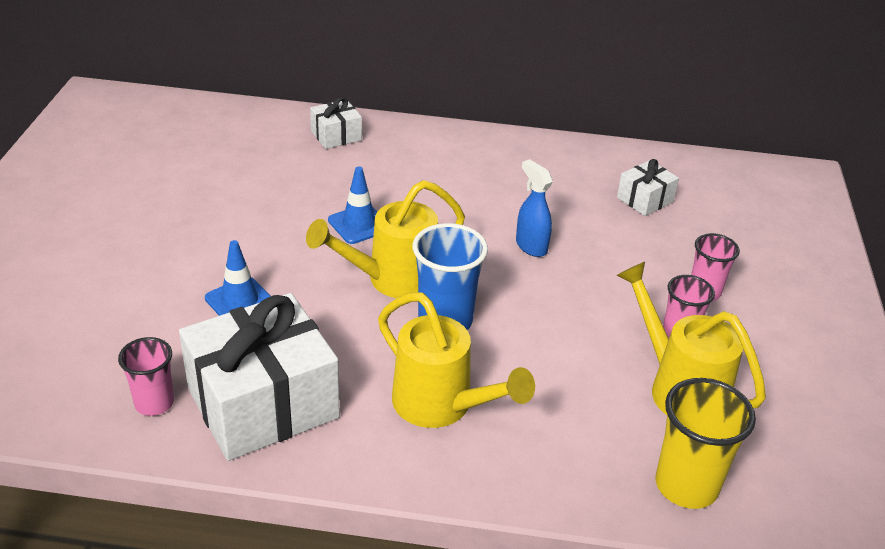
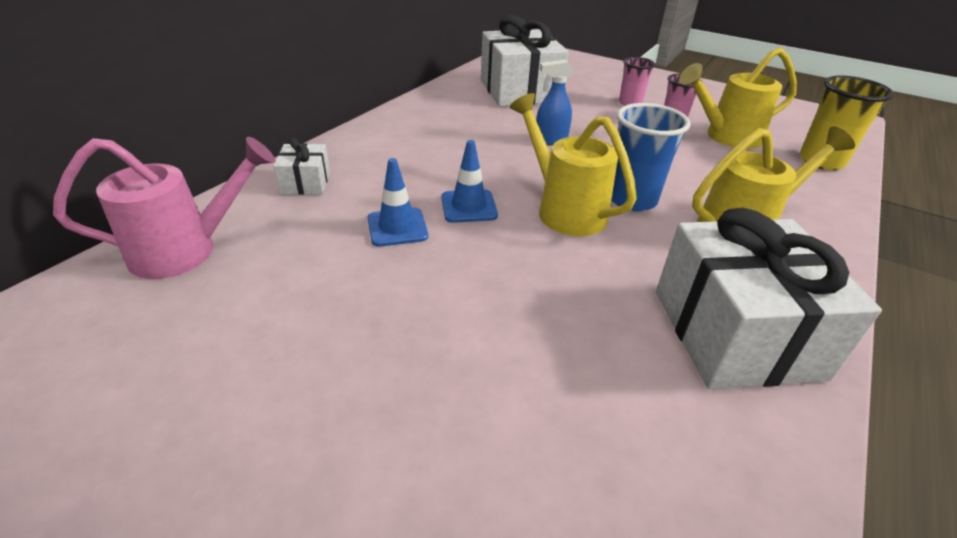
camera: 65 degrees left, 0 degrees up
pink cup [118,337,174,416] -> none
blue traffic cone [205,240,271,316] -> blue traffic cone moved to [368,158,428,247]
yellow watering can [306,180,465,298] -> yellow watering can turned 150 degrees clockwise [509,93,637,236]
white gift [617,159,679,216] -> white gift [481,15,568,106], size x2.16
none -> pink watering can [53,137,276,279]

